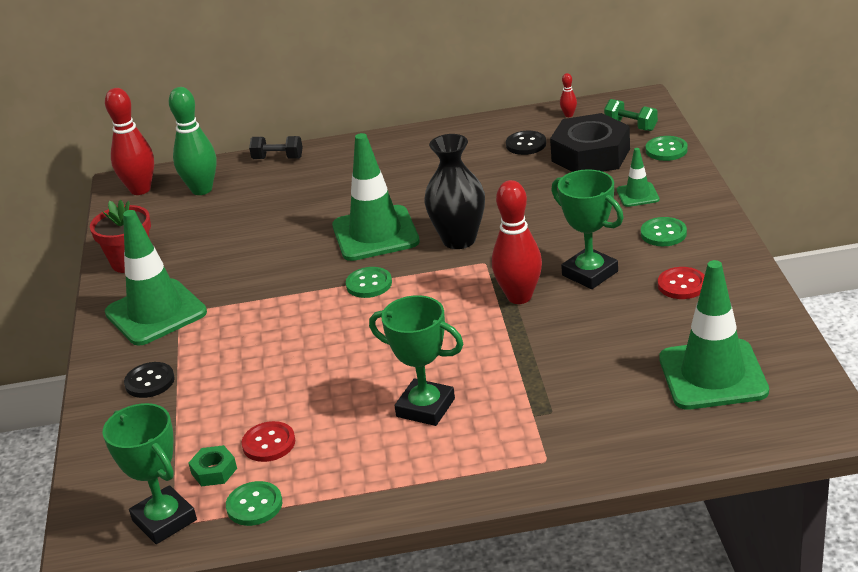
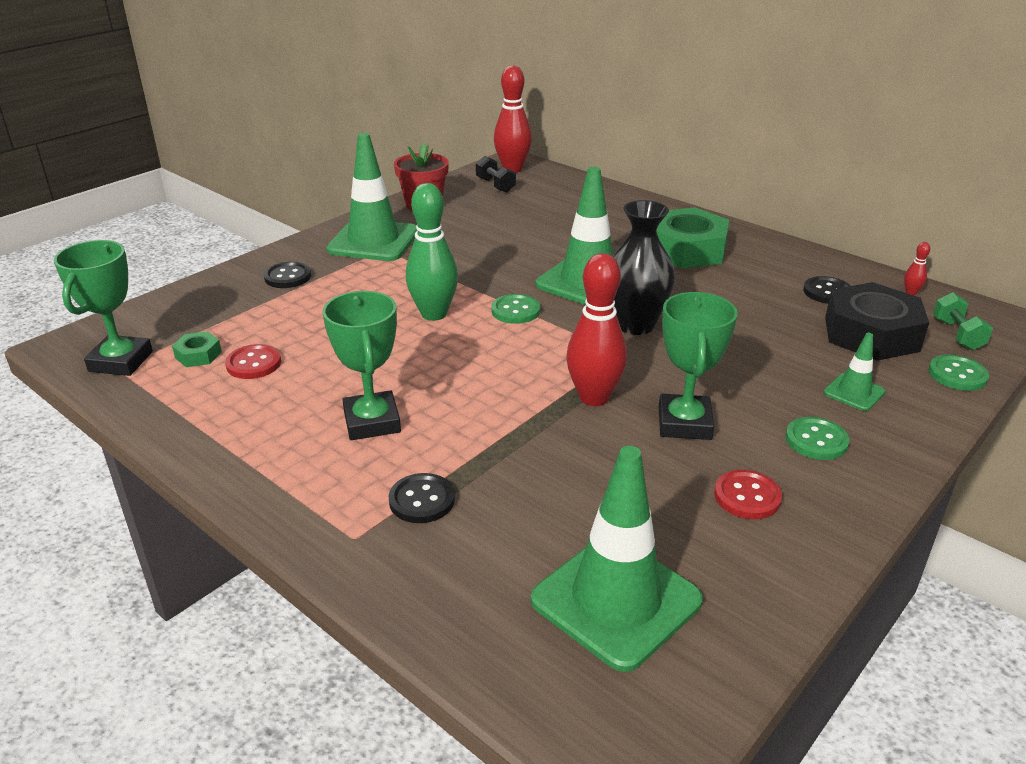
camera: 45 degrees right, 0 degrees up
green bowling pin [169,87,217,195] -> green bowling pin moved to [406,183,458,321]
green button [226,481,282,526] -> none
black dumbbell [249,136,303,159] -> black dumbbell moved to [476,156,516,193]
none -> black button [389,473,455,523]
none -> green nut [657,207,729,269]

